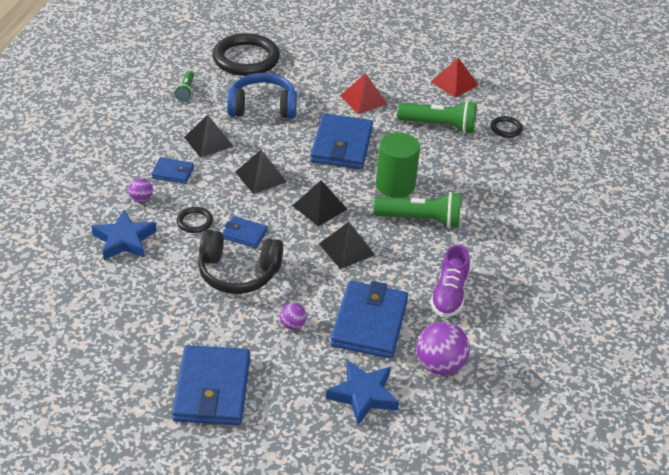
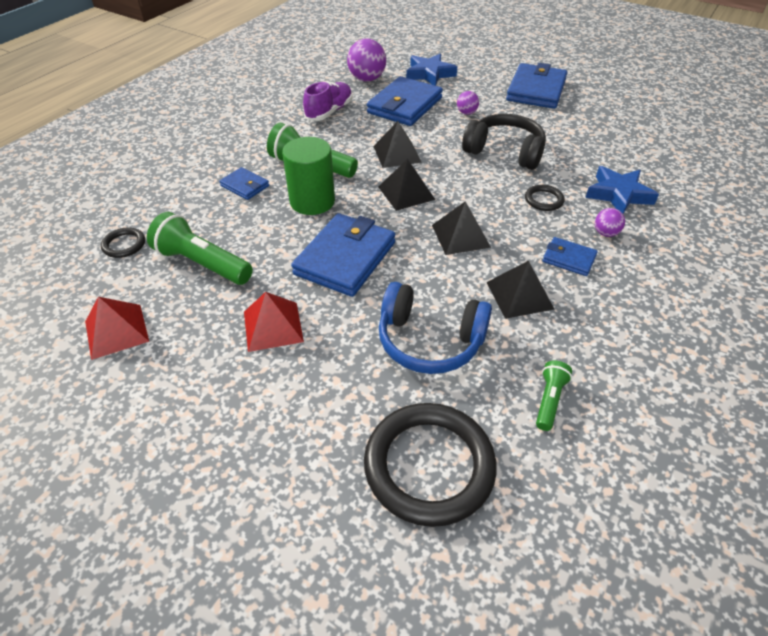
camera: 160 degrees left, 5 degrees up
blue wallet [222,216,268,248] -> blue wallet moved to [219,167,269,200]

